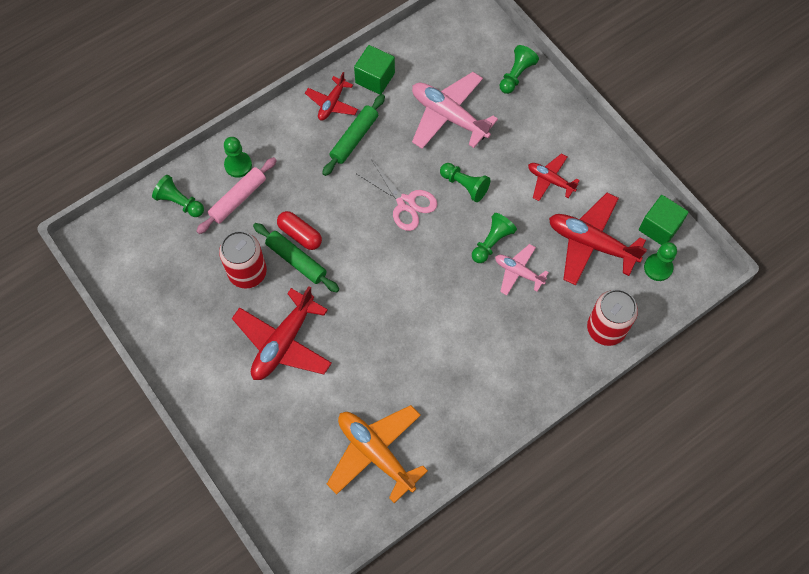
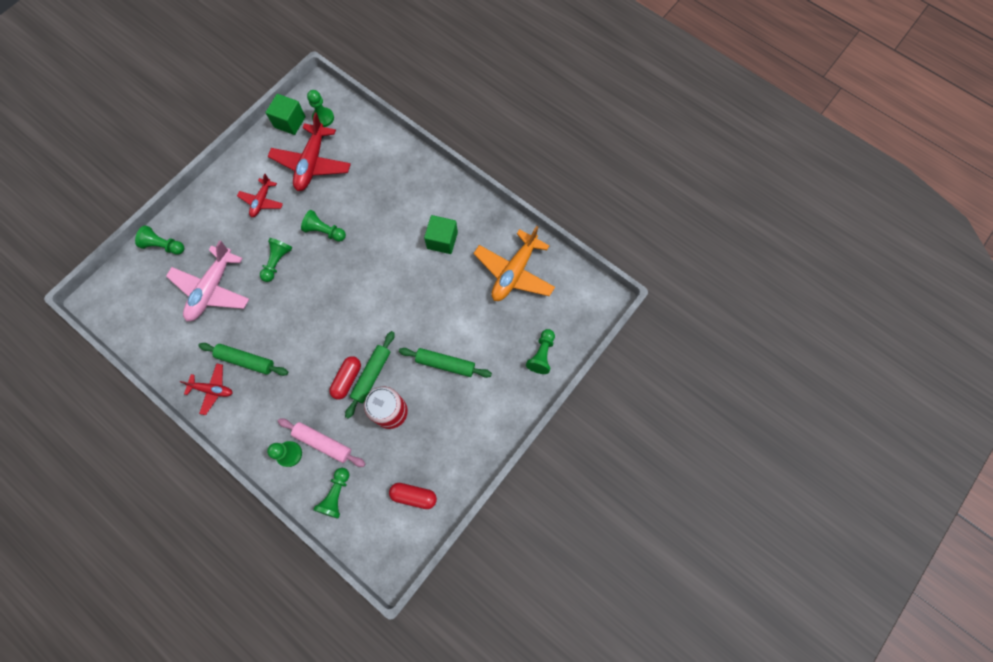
camera: 105 degrees left, 5 degrees up
red plane [232,286,332,380] -> green rolling pin [399,348,492,378]
green cube [354,45,395,95] -> green cube moved to [424,215,458,254]
pink scissors [357,159,438,231] -> none
pink plane [495,244,549,295] -> none
red can [587,289,638,346] -> none
none -> red capsule [389,483,437,509]
none -> green pawn [526,329,555,374]

